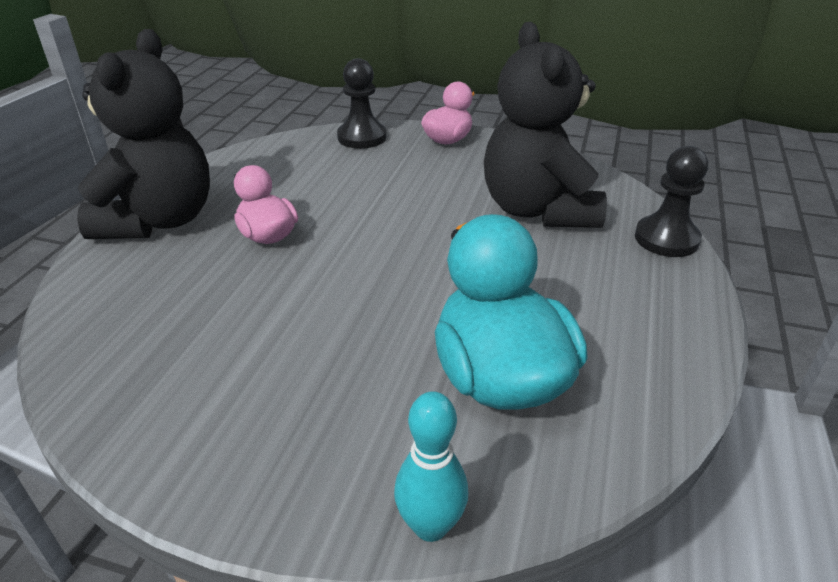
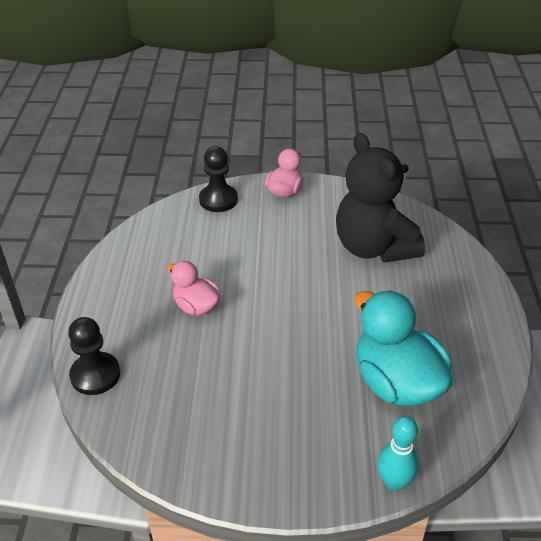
camera: 15 degrees left, 5 degrees up
black teddy bear [77,29,210,239] -> none
black pawn [635,146,708,257] -> black pawn moved to [68,317,120,395]

